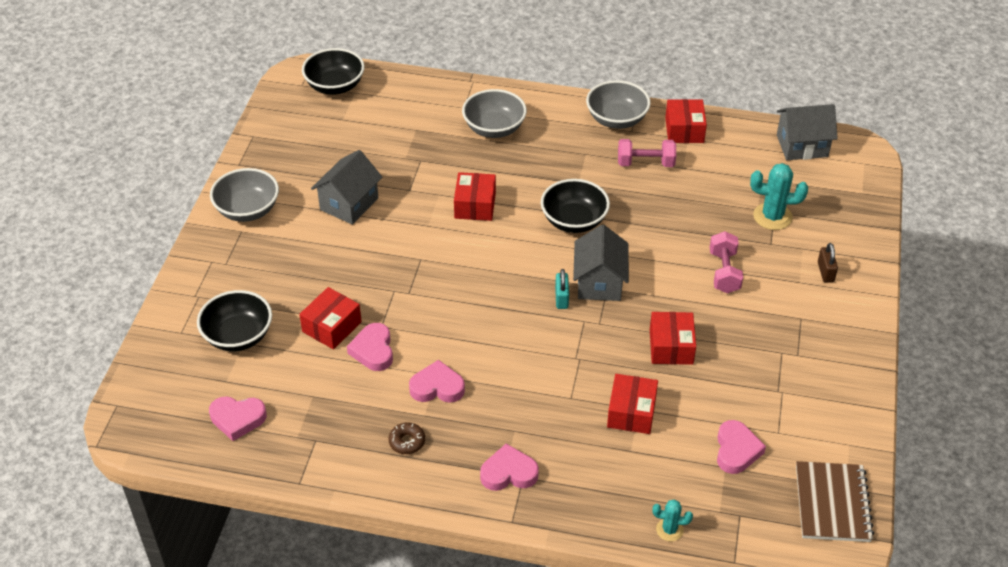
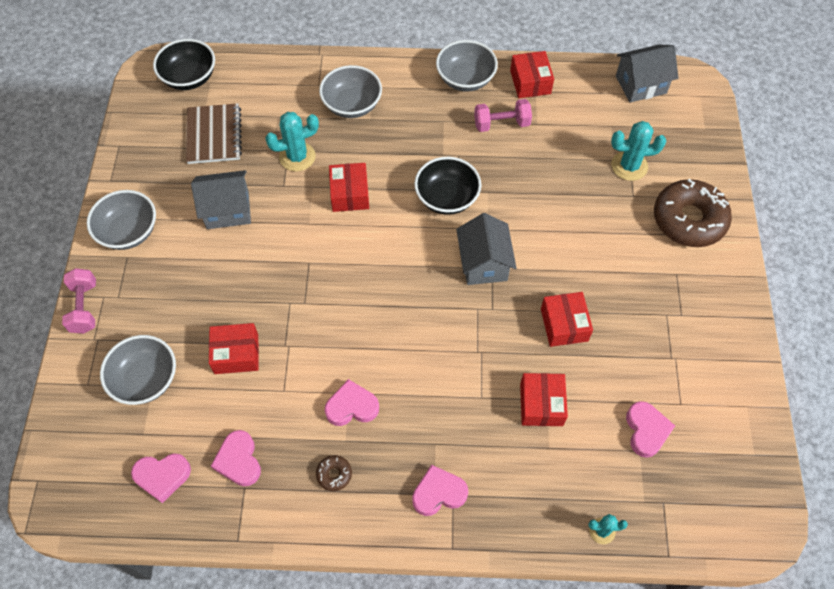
camera: 10 degrees left, 15 degrees up
black bowl [197,290,272,351] -> grey bowl [100,335,176,405]
red box [299,287,362,349] -> red box turned 60 degrees clockwise [209,323,259,374]
grey house [311,150,382,225] -> grey house turned 60 degrees clockwise [191,170,251,229]
pink heart [347,323,393,371] -> pink heart moved to [211,430,261,486]
turquoise padlock [555,269,569,309] -> none
pink dumbbell [710,231,743,294] -> pink dumbbell moved to [62,268,96,334]
brown notebook [796,461,874,542] -> brown notebook moved to [186,103,242,164]
brown padlock [818,243,838,282] -> brown donut [654,179,732,247]
none -> turquoise cactus [265,112,319,171]

